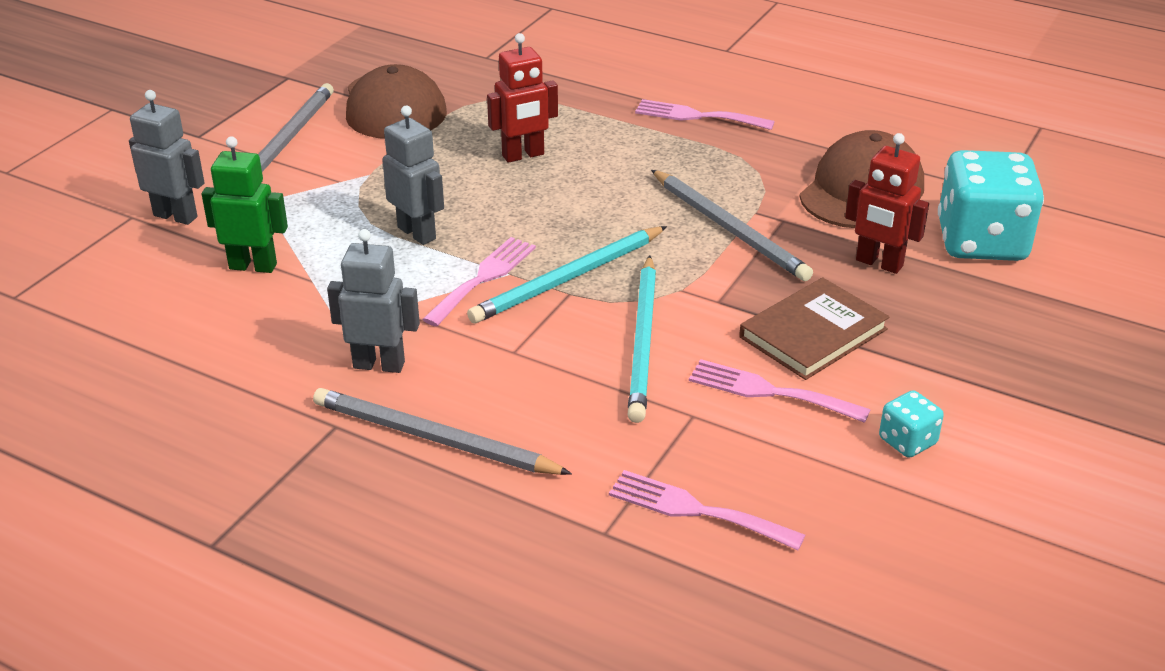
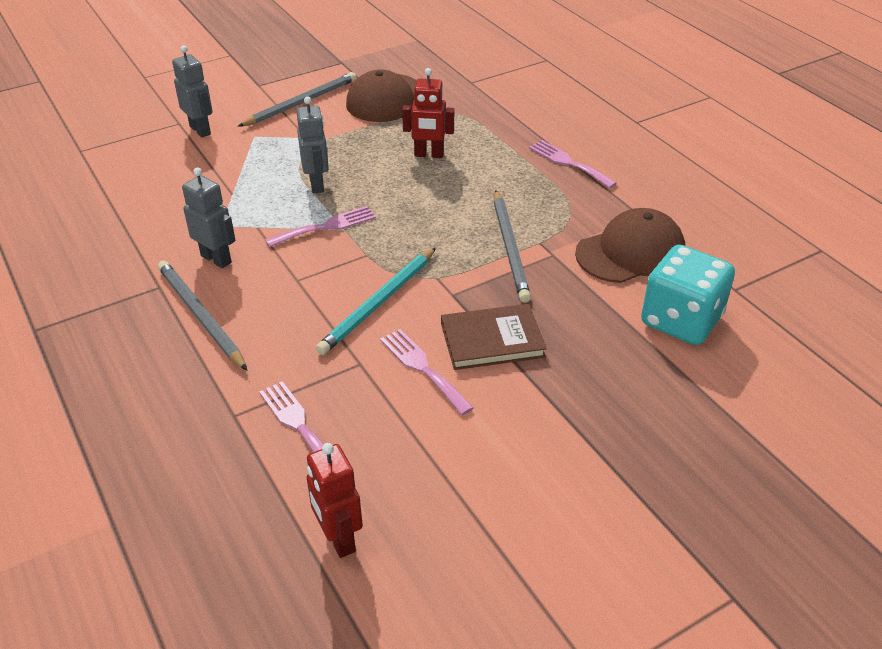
camera: 30 degrees right, 5 degrees up
green robot [202,136,288,273] -> none
turquoise pencil [467,226,667,324] -> none
red robot [845,133,929,274] -> red robot moved to [307,443,363,558]
turquoise dice [879,390,944,458] -> none

